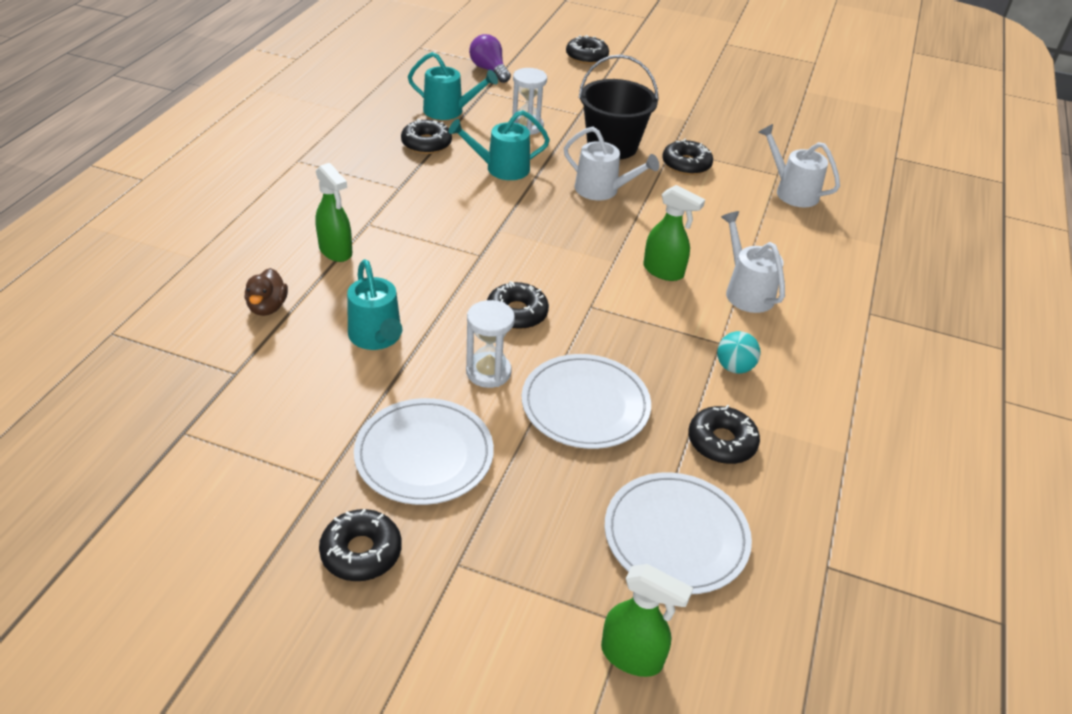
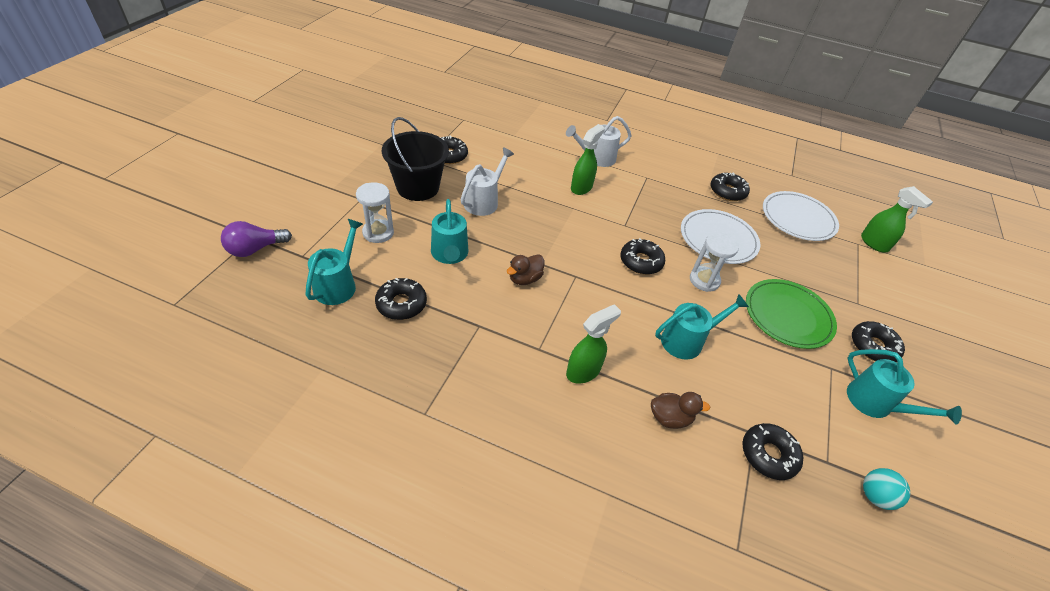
camera: 90 degrees left, 5 degrees up
white plate [354,398,494,505] -> green plate [746,279,837,349]
black donut [566,35,609,64] -> black donut moved to [742,423,804,480]
green spray bottle [601,564,693,677] -> green spray bottle turned 120 degrees clockwise [861,186,933,252]
turquoise ball [717,331,761,374] -> turquoise ball moved to [863,468,910,510]
white watering can [759,124,840,207] -> none
none -> brown duck [506,254,544,285]
none -> turquoise watering can [847,349,962,424]

